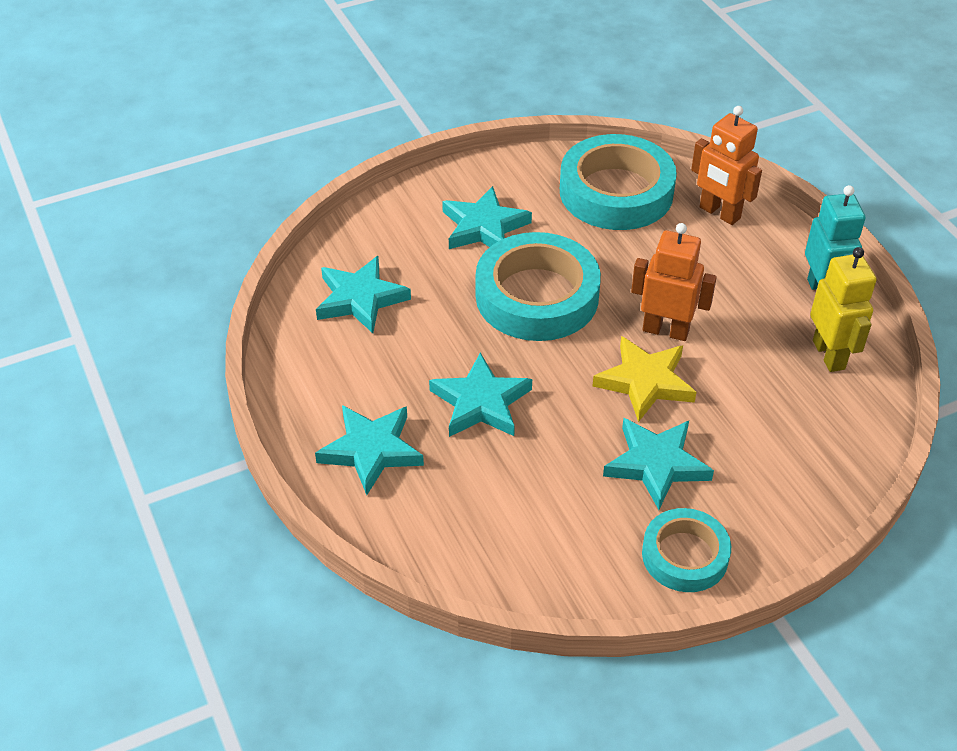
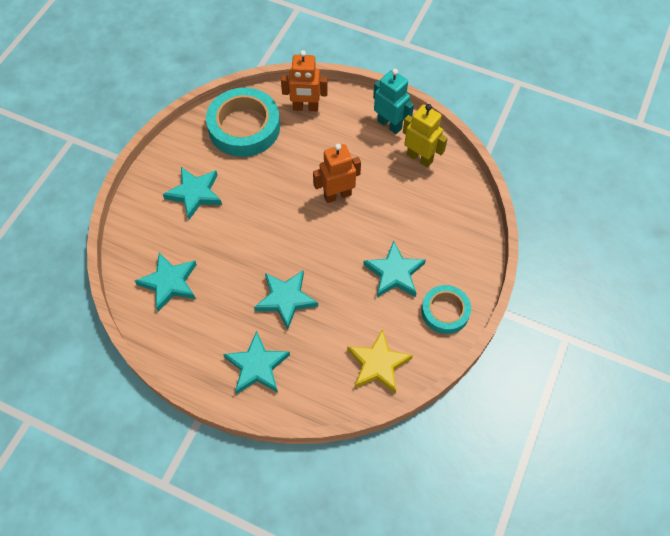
camera: 40 degrees left, 15 degrees up
turquoise tape [476,232,601,341] -> none
yellow star [593,336,696,422] -> yellow star moved to [347,329,413,394]

